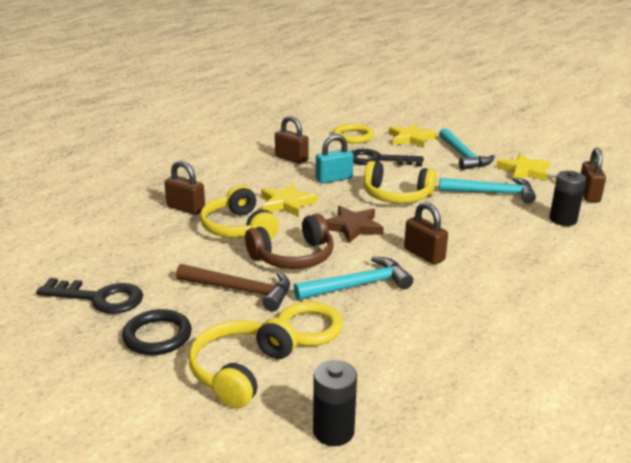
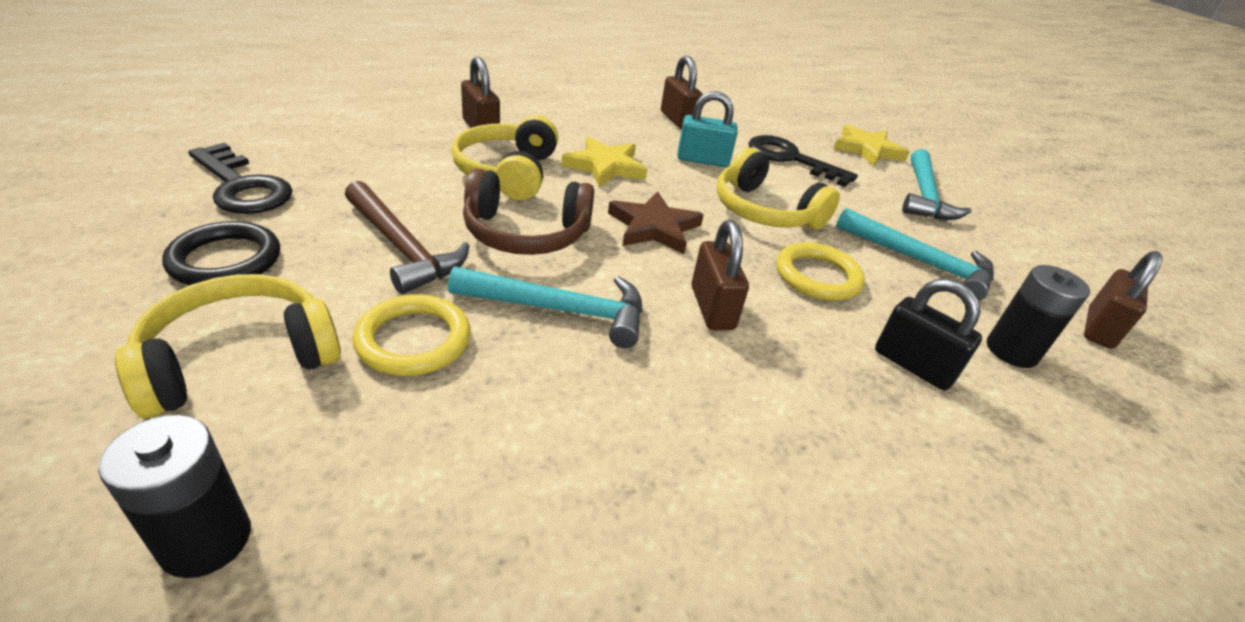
camera: 25 degrees right, 10 degrees up
yellow ring [333,124,374,144] -> yellow ring moved to [777,242,865,301]
yellow star [496,153,550,181] -> none
none -> black padlock [875,279,982,390]

